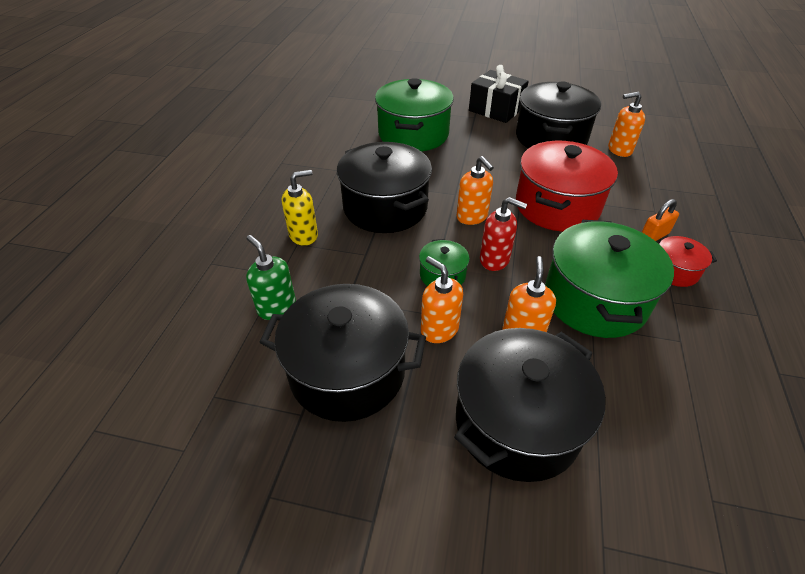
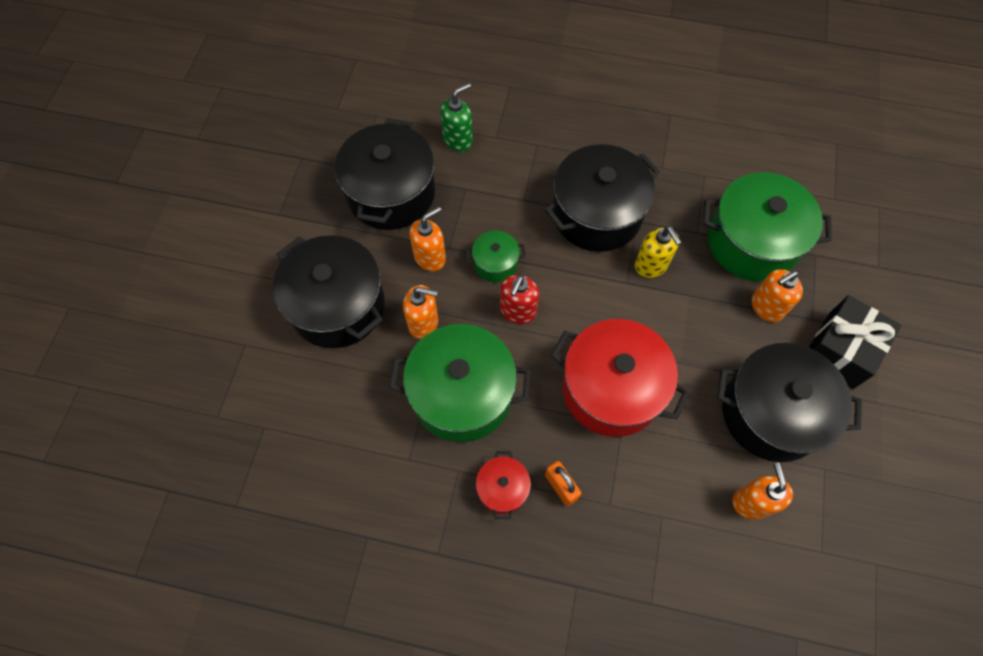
camera: 90 degrees right, 20 degrees up
yellow soap dispenser [282,170,318,246] -> yellow soap dispenser moved to [635,226,682,278]
orange soap dispenser [457,156,494,225] -> orange soap dispenser moved to [752,269,803,322]

